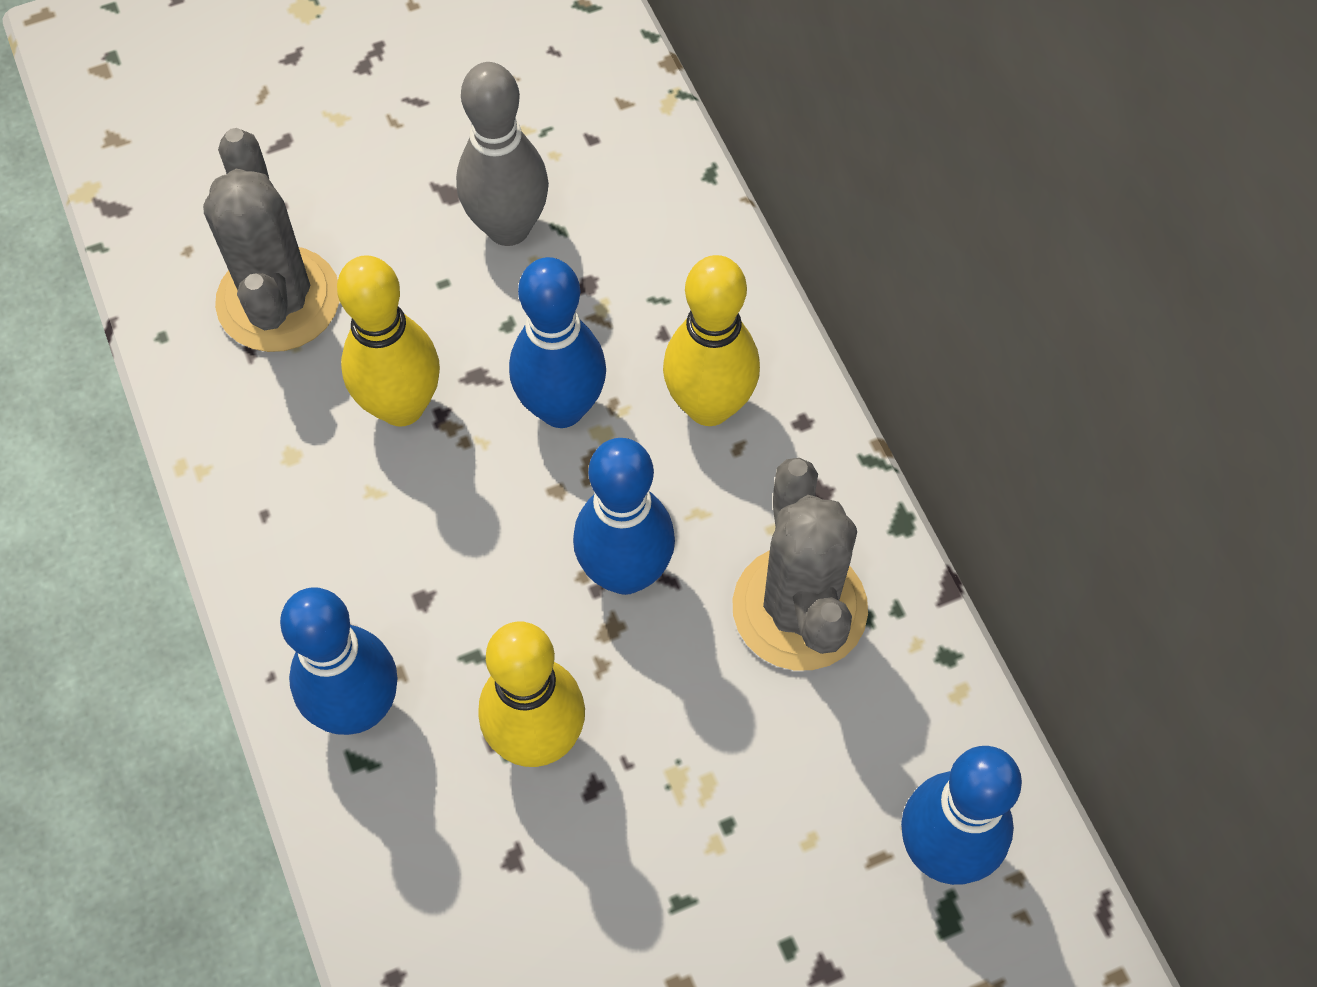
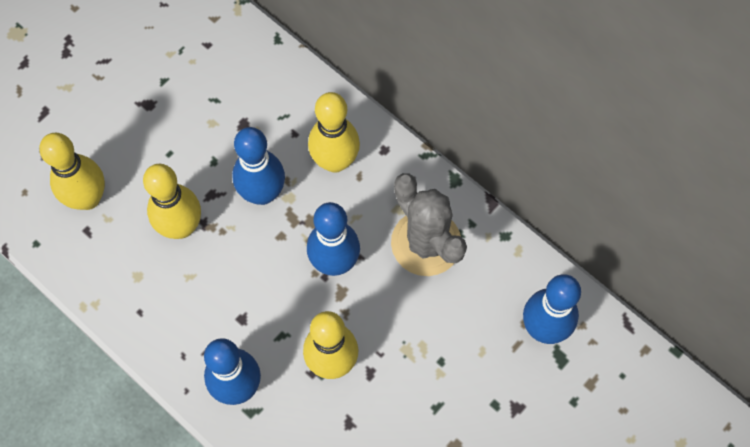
camera: 25 degrees left, 5 degrees up
grey cactus [203,128,340,352] -> yellow bowling pin [39,133,105,210]
grey bowling pin [456,62,549,246] -> none

